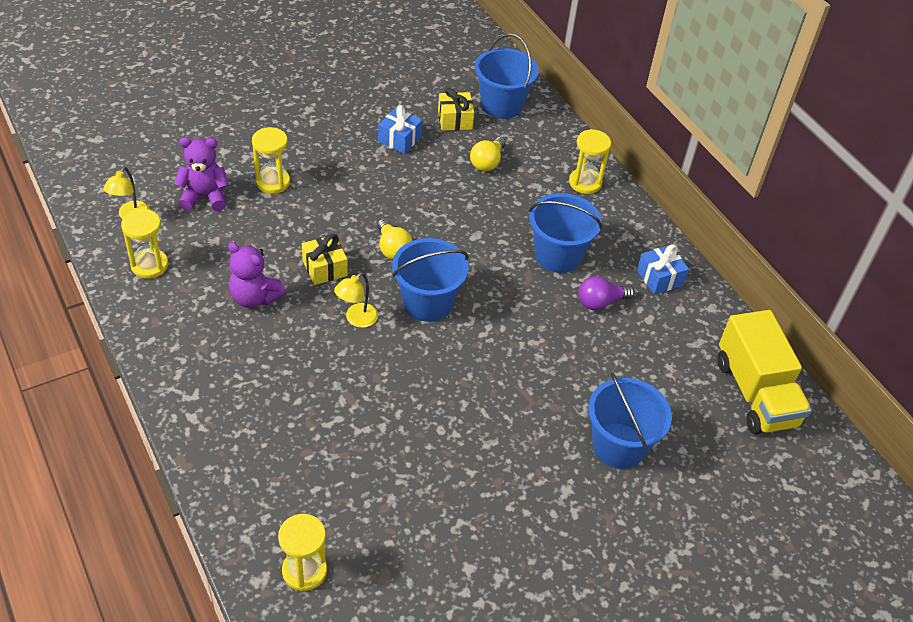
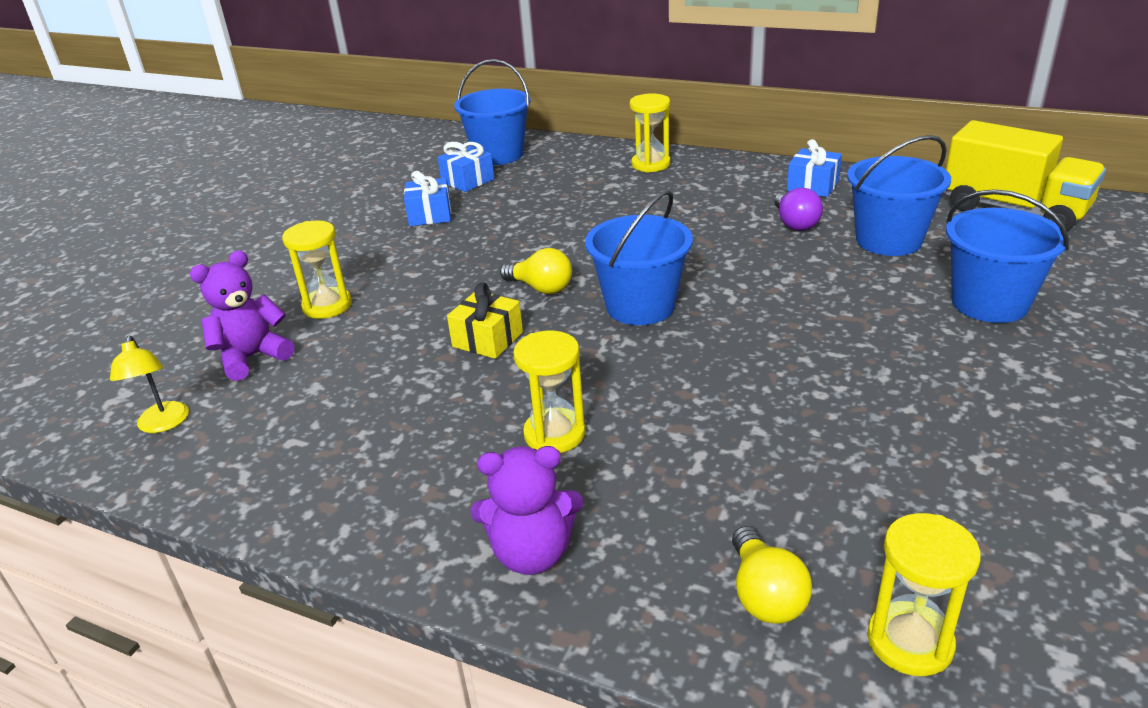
camera: 30 degrees left, 15 degrees down
yellow hourglass [121,209,168,279] -> yellow hourglass moved to [513,331,586,453]
purple teddy bear [228,242,286,308] -> purple teddy bear moved to [471,446,583,575]
yellow lamp [334,272,378,328] -> none
yellow gift [438,88,474,131] -> blue gift [438,142,494,192]
yellow light bulb [470,137,506,171] -> yellow light bulb moved to [732,526,812,624]
blue bucket [529,193,602,273] -> blue bucket moved to [847,135,951,256]
purple light bulb [578,276,635,310] -> purple light bulb turned 45 degrees counterclockwise [774,188,823,231]

